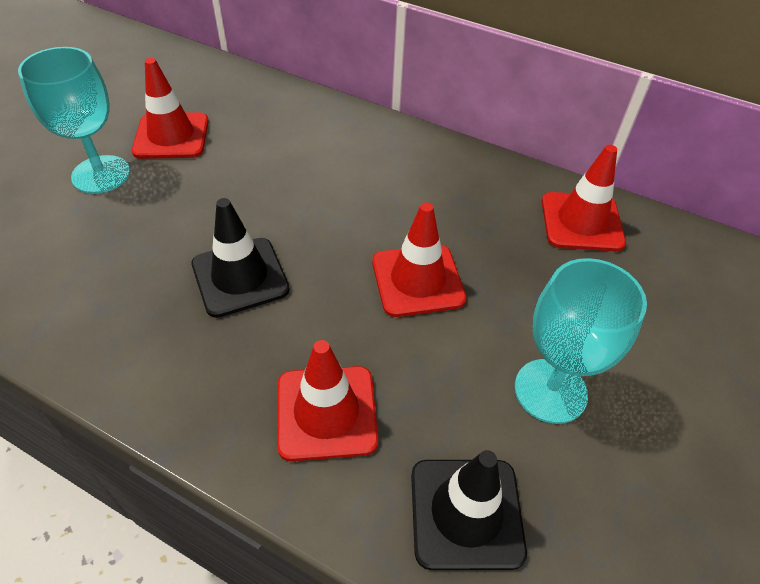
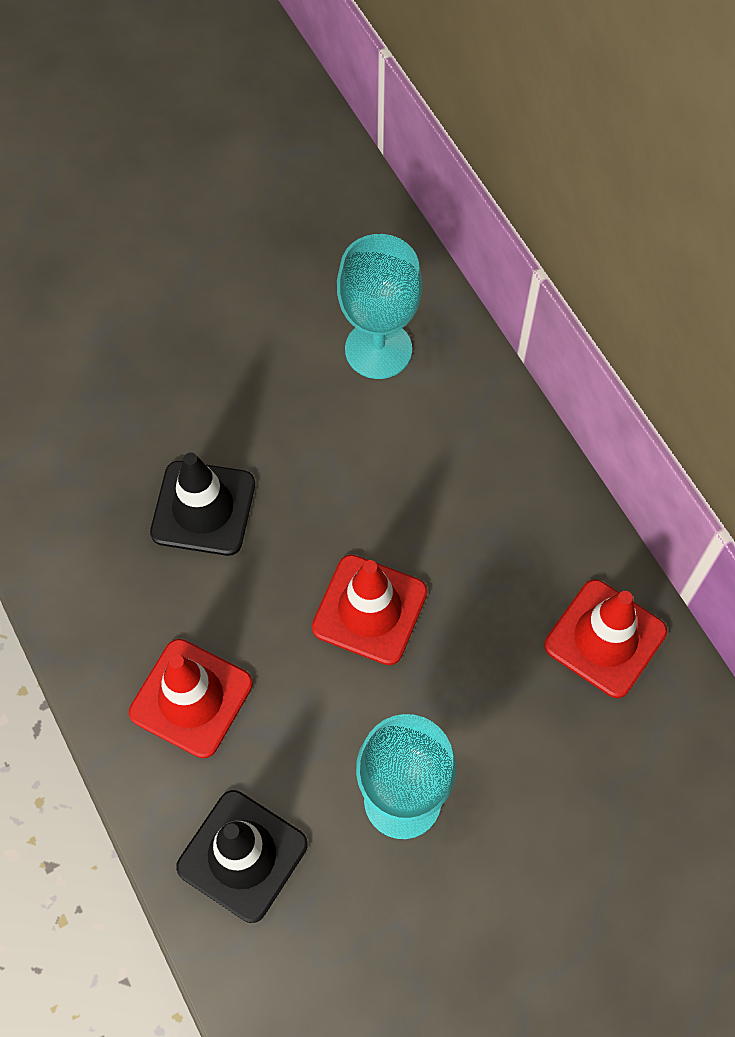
camera: 35 degrees right, 15 degrees up
turquoise goblet [18,47,130,194] -> turquoise goblet moved to [337,234,422,379]
red traffic cone [132,58,209,159] -> none

